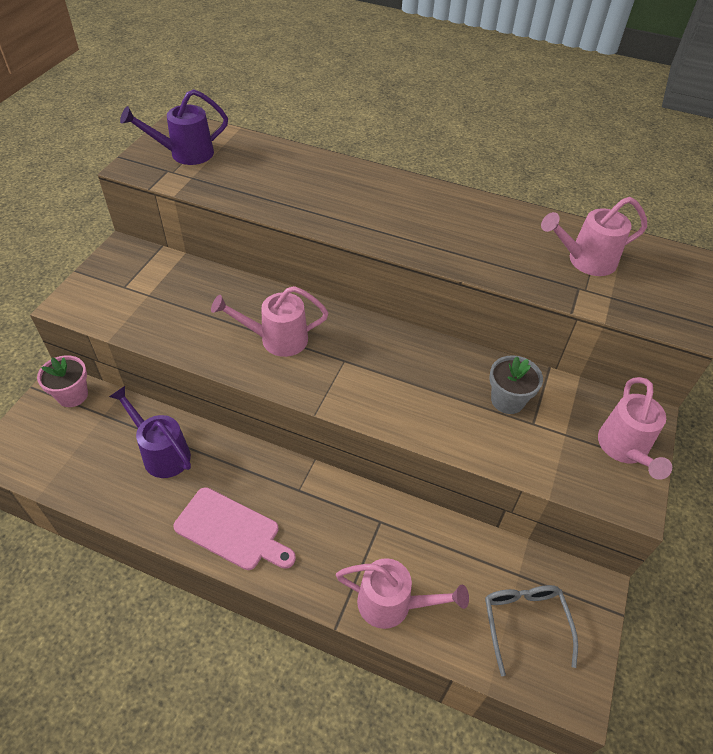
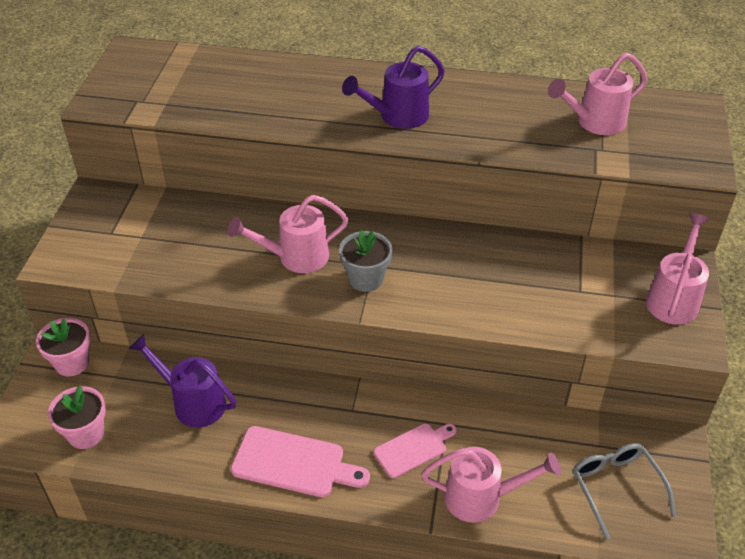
camera: 10 degrees left, 5 degrees down
purple watering can [120,89,228,165] -> purple watering can moved to [342,46,445,129]
grey flower pot [490,355,543,414] -> grey flower pot moved to [339,230,393,292]
pink watering can [598,377,672,480] -> pink watering can turned 150 degrees counterclockwise [646,213,710,325]
none -> pink flower pot [48,385,106,449]
none -> pink cutting board [374,424,457,478]

